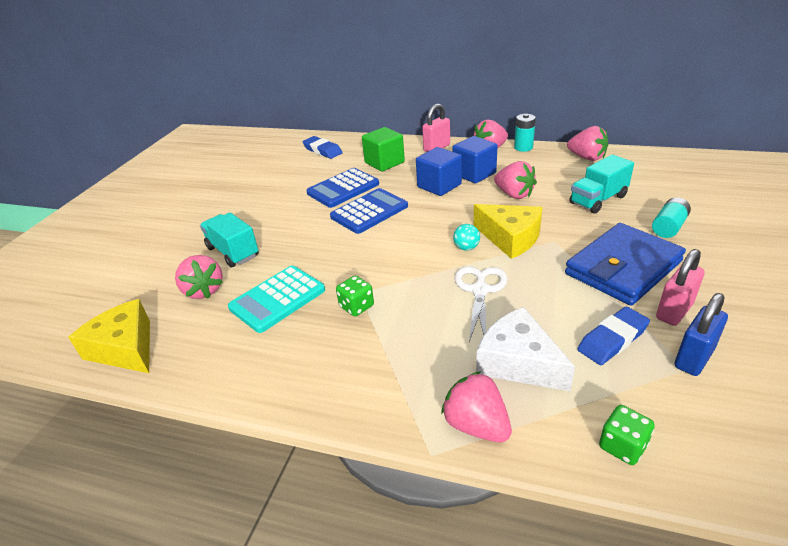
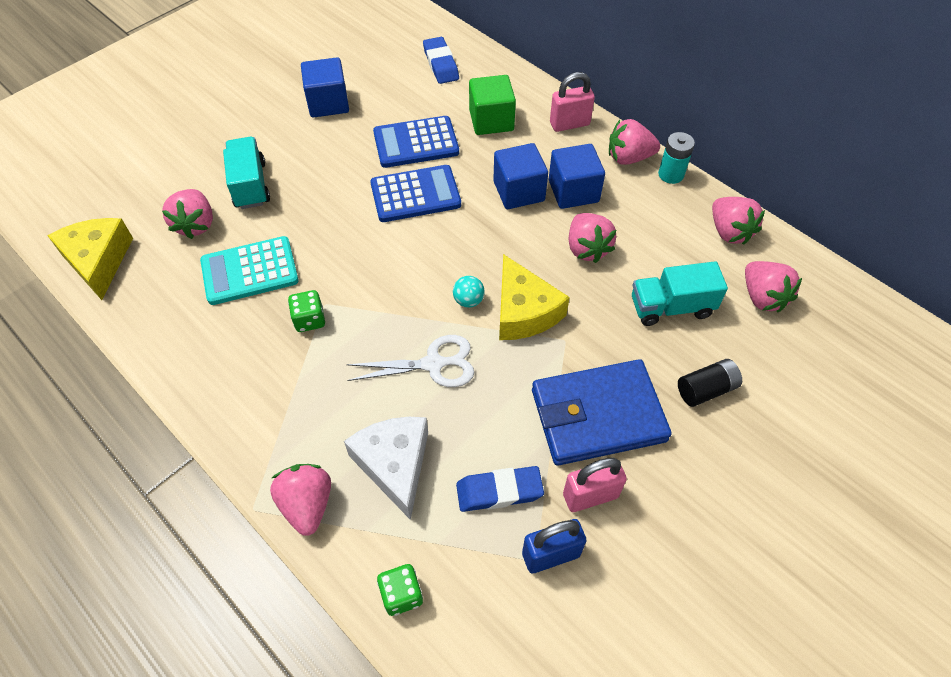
camera: 25 degrees right, 20 degrees up
white scissors [455,266,508,342] -> white scissors turned 45 degrees clockwise [346,335,474,387]
turquoise battery [652,197,691,238] -> black battery [678,359,742,407]
none -> blue cube [301,57,349,117]
none -> pink strawberry [745,261,802,312]

